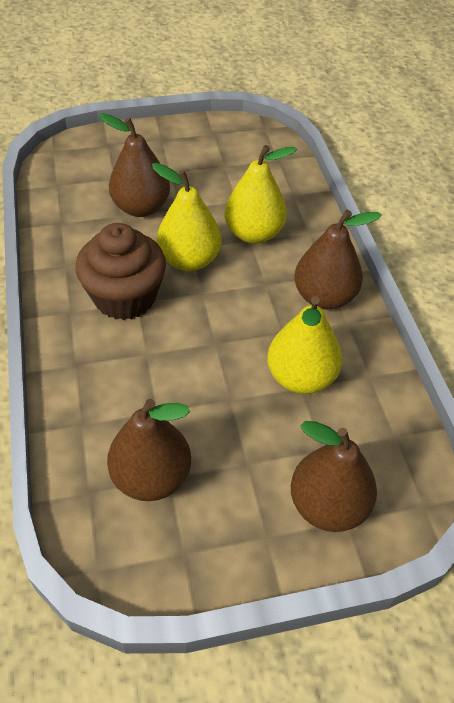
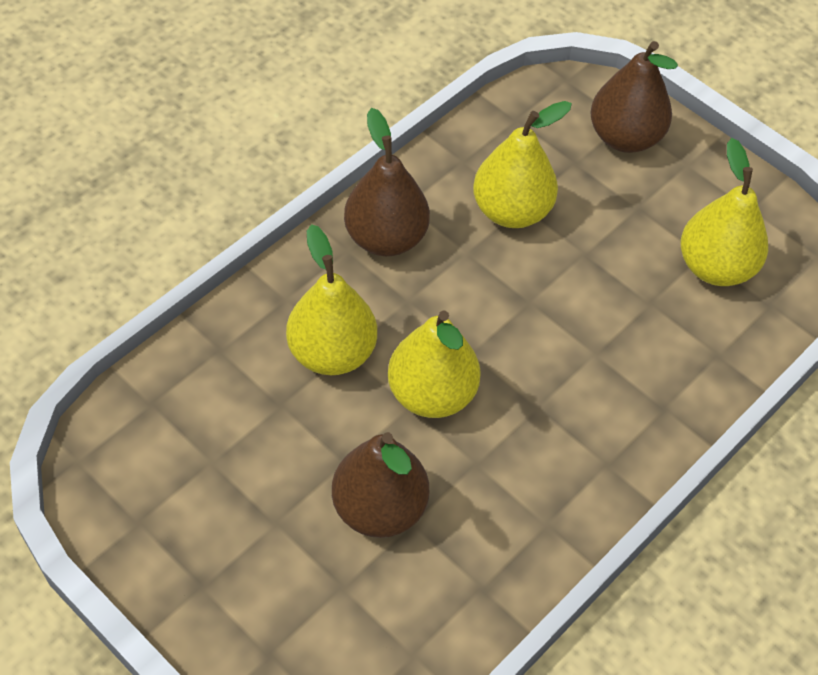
camera: 125 degrees left, 5 degrees up
brown cupcake [76,223,166,320] -> none
brown pear [107,399,191,501] -> yellow pear [681,138,768,286]

